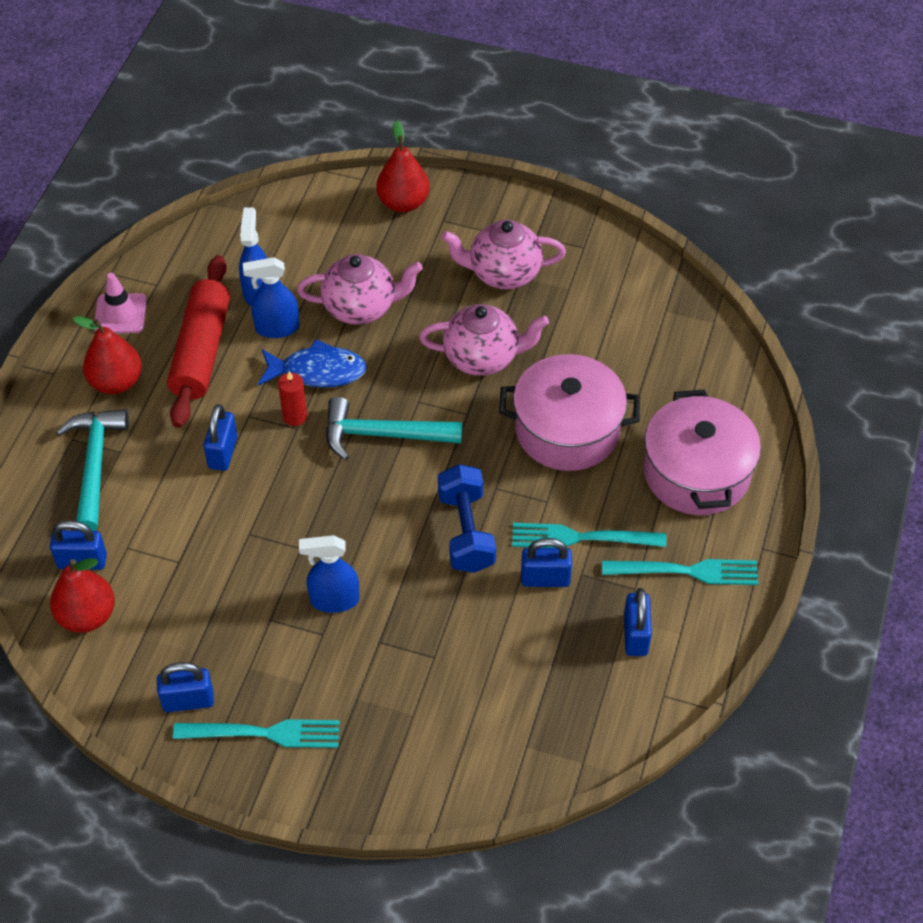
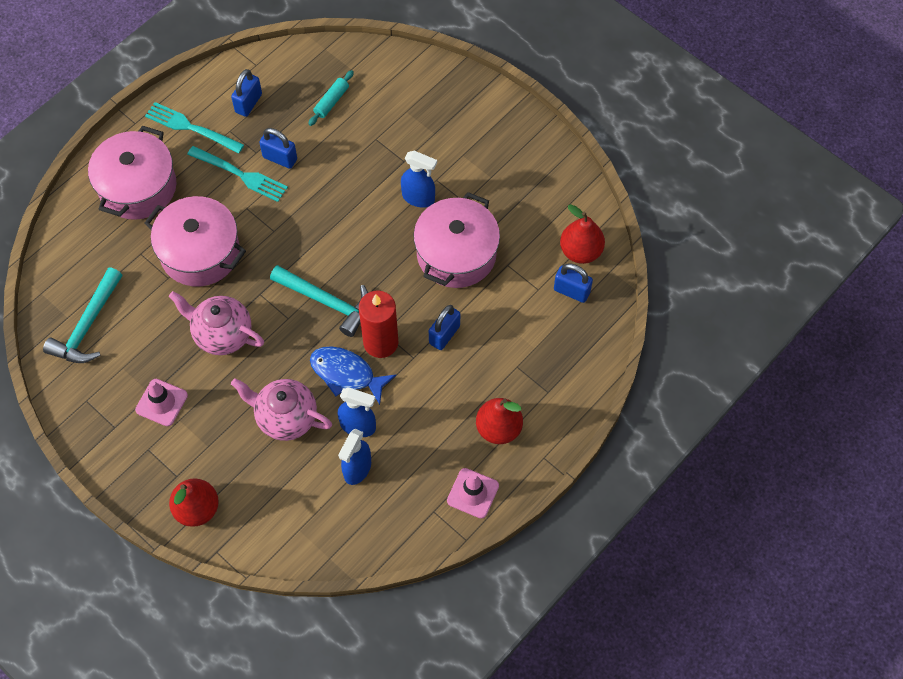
camera: 155 degrees left, 10 degrees up
turquoise hammer [56,409,129,531] -> turquoise hammer moved to [43,268,122,363]
blue padlock [157,662,214,712] -> none
red rolling pin [167,255,230,428] -> none
turquoise fork [173,719,340,748] -> none
red candle [278,371,307,426] -> red candle [359,291,398,358], size x1.83
blue dumbbell [438,464,496,573] -> none
pink teapot [441,220,566,289] -> pink traffic cone [135,379,188,426]
none -> turquoise rolling pin [308,70,354,126]
none -> pink pot [413,192,500,288]

